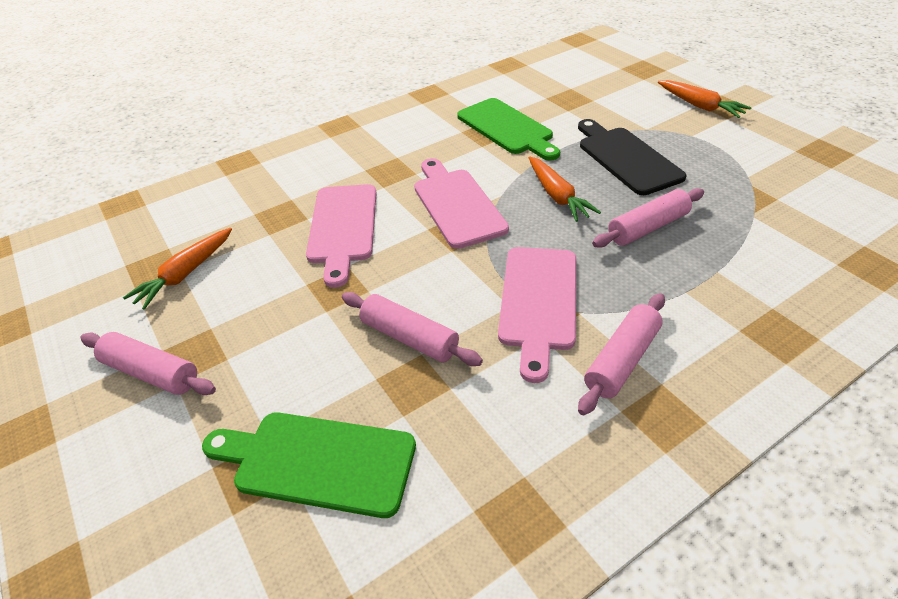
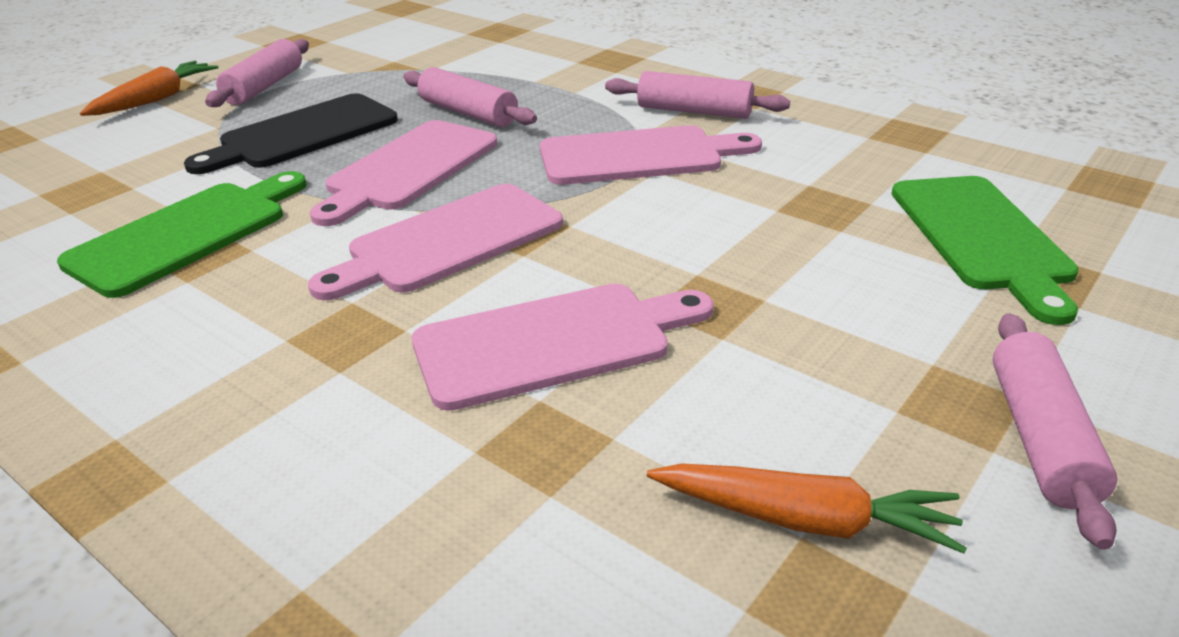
camera: 110 degrees left, 10 degrees down
pink rolling pin [342,292,483,366] -> pink rolling pin moved to [205,39,309,107]
orange carrot [529,157,601,222] -> pink cutting board [310,120,497,226]

